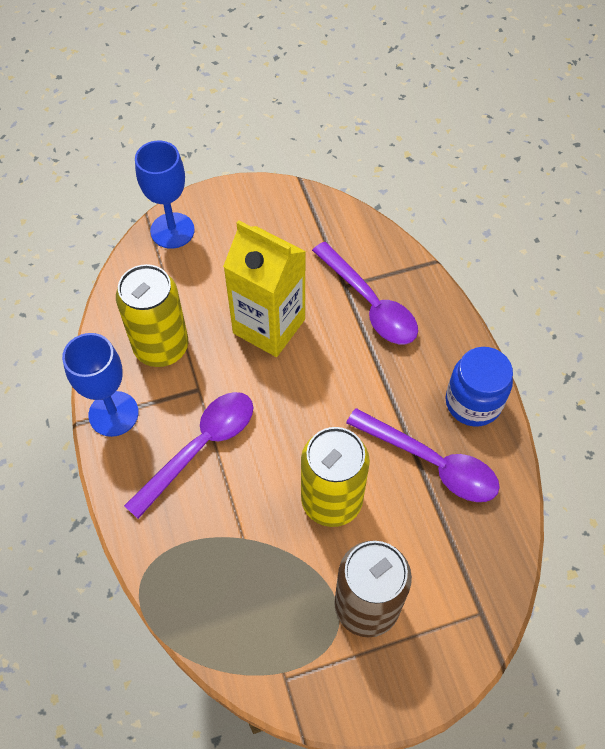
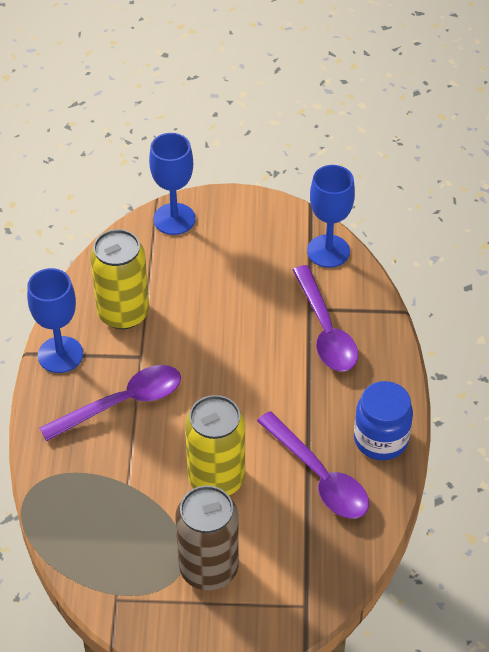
camera: 20 degrees right, 10 degrees down
yellow carton [223,220,306,357] -> none
none -> blue goblet [307,165,355,268]

